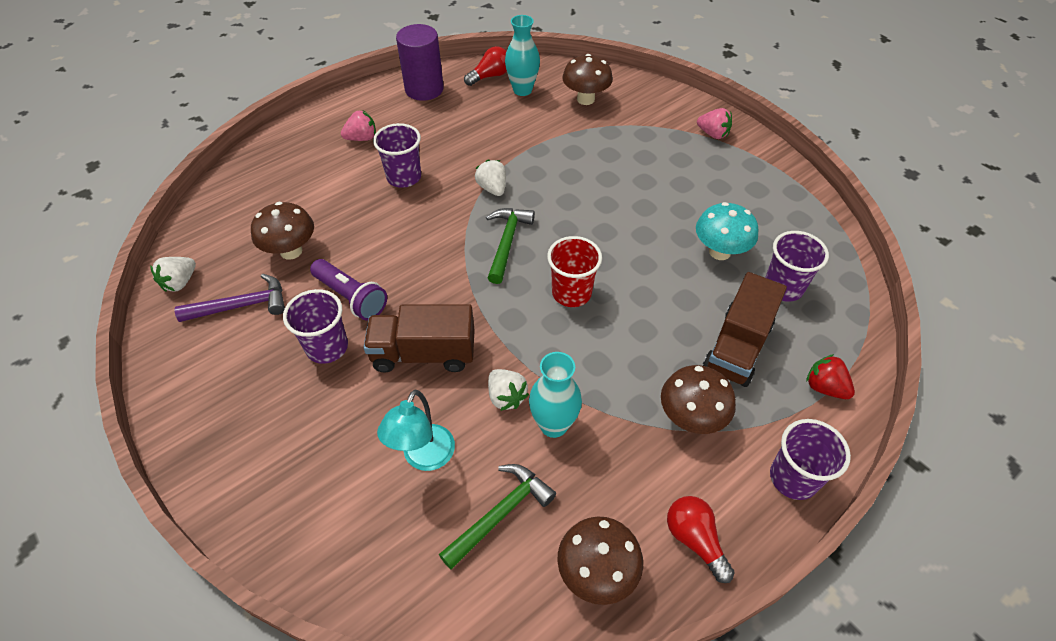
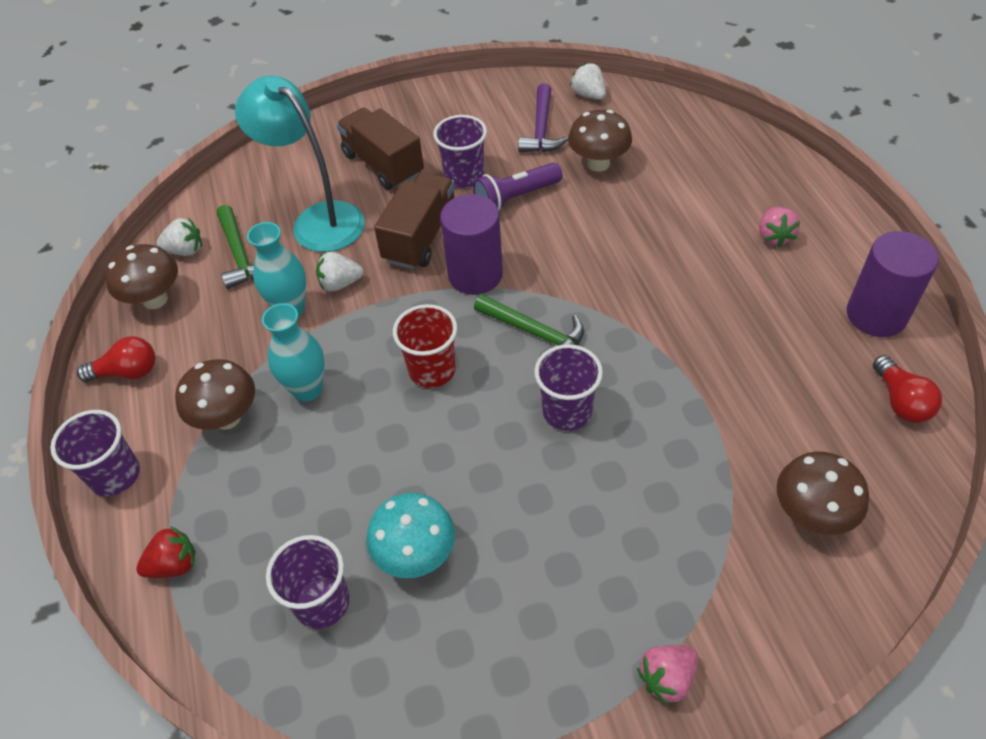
camera: 115 degrees right, 0 degrees up
purple cup [373,123,421,188] -> purple cup moved to [534,344,603,431]
turquoise lamp [377,390,455,471] -> turquoise lamp [235,76,365,252], size x1.58
white strawberry [475,160,506,196] -> white strawberry moved to [156,218,202,256]
turquoise vase [505,15,540,96] -> turquoise vase moved to [262,303,325,402]
brown truck [703,272,787,387] -> brown truck moved to [336,108,424,190]
none -> purple cylinder [440,194,503,295]

